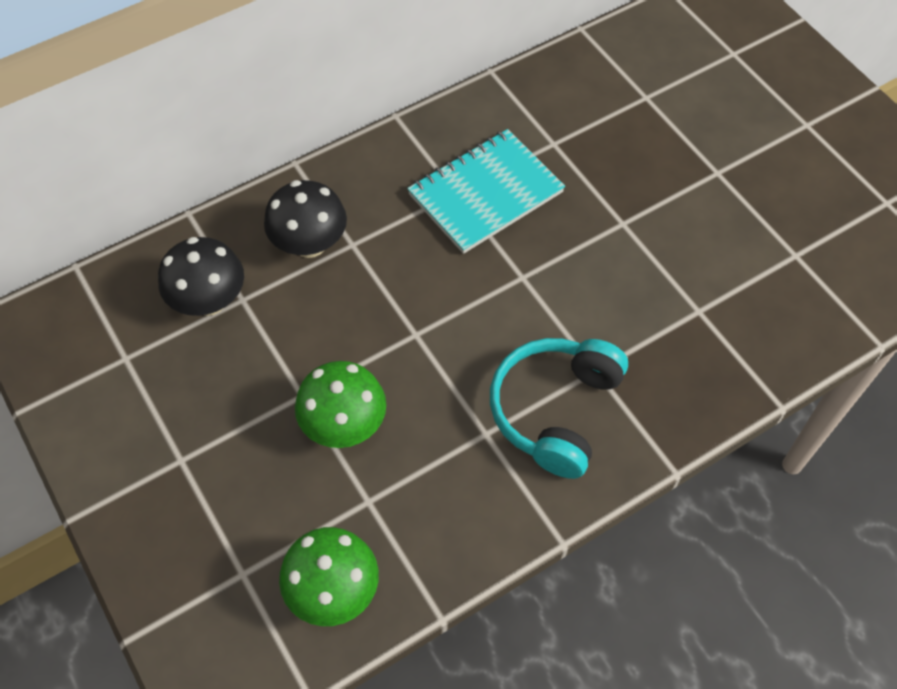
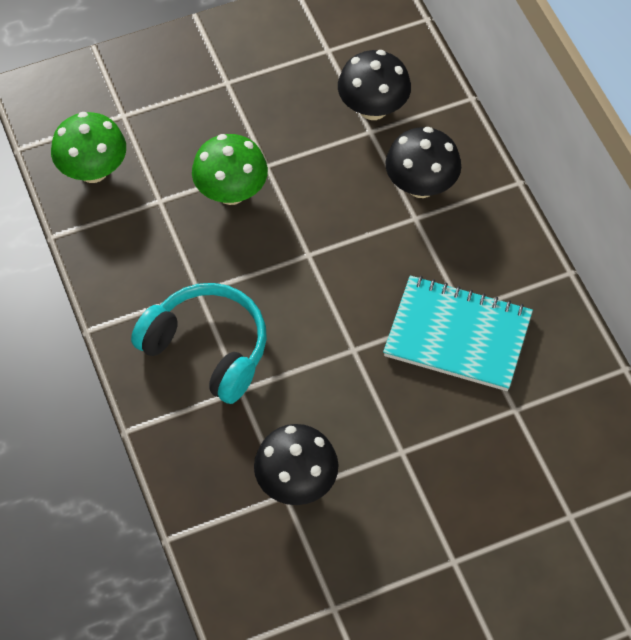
camera: 100 degrees right, 0 degrees up
turquoise notebook [407,129,565,254] -> turquoise notebook turned 45 degrees counterclockwise [383,276,533,391]
none -> black mushroom [254,424,338,505]

